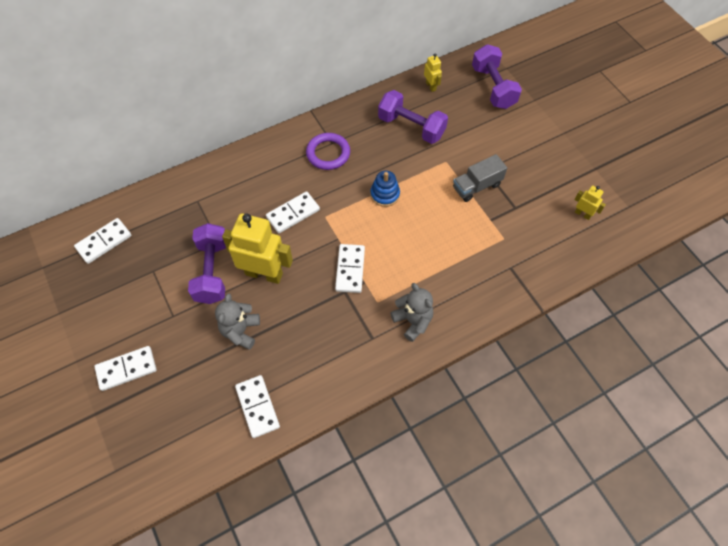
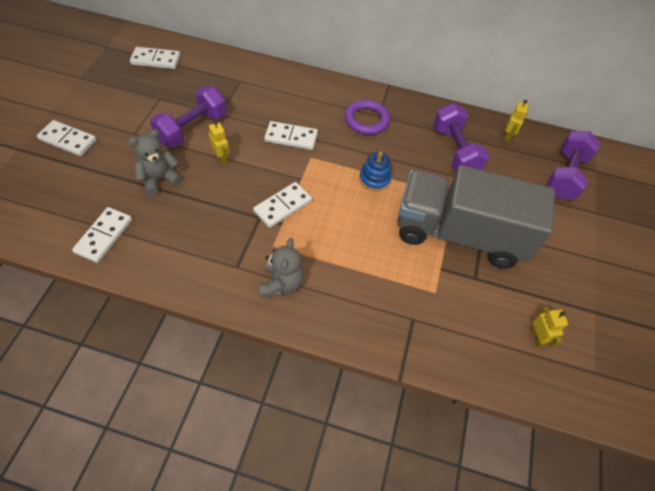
camera: 40 degrees right, 5 degrees down
yellow robot [222,213,293,284] -> yellow robot [209,121,230,165], size x0.46
grey truck [453,154,507,202] -> grey truck [397,165,555,269], size x2.29

